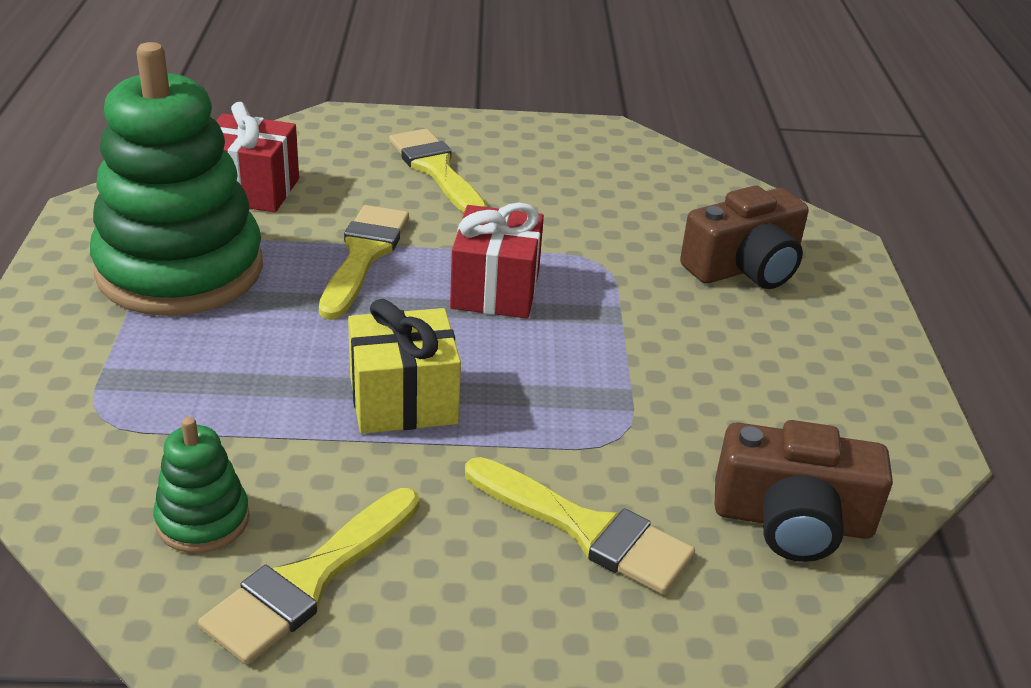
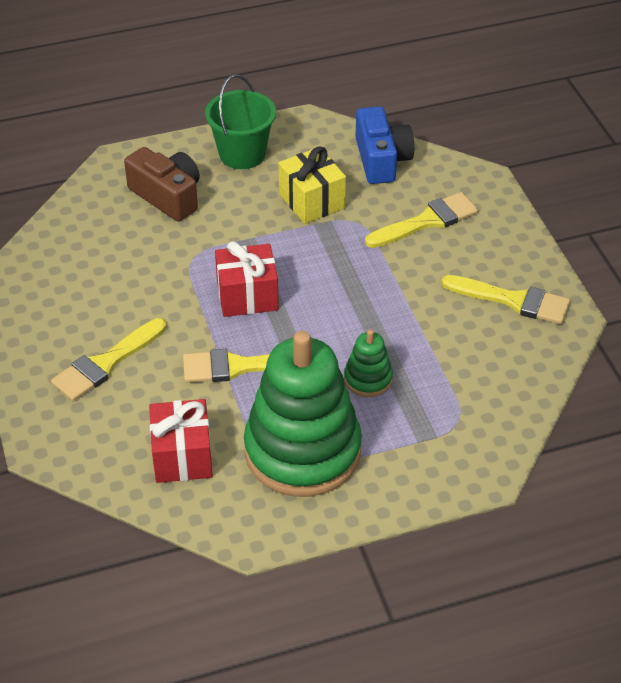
camera: 105 degrees left, 10 degrees up
green stacking toy [153,417,250,553] -> green stacking toy moved to [344,329,393,397]
yellow gift [348,299,461,434] -> yellow gift moved to [278,146,346,224]
yellow brush [465,457,695,595] -> yellow brush turned 45 degrees clockwise [365,192,478,248]
brown camera [715,420,893,562] -> blue camera [356,106,414,184]
none -> green bucket [205,74,276,169]

